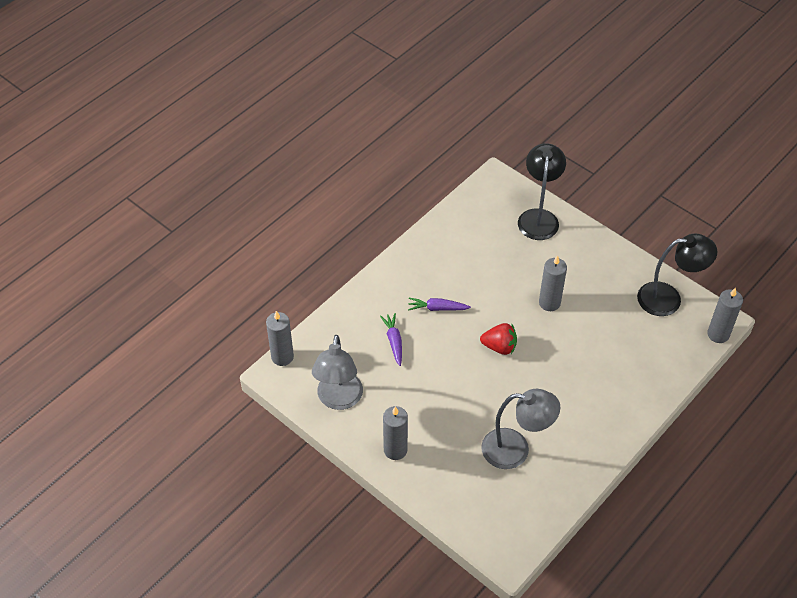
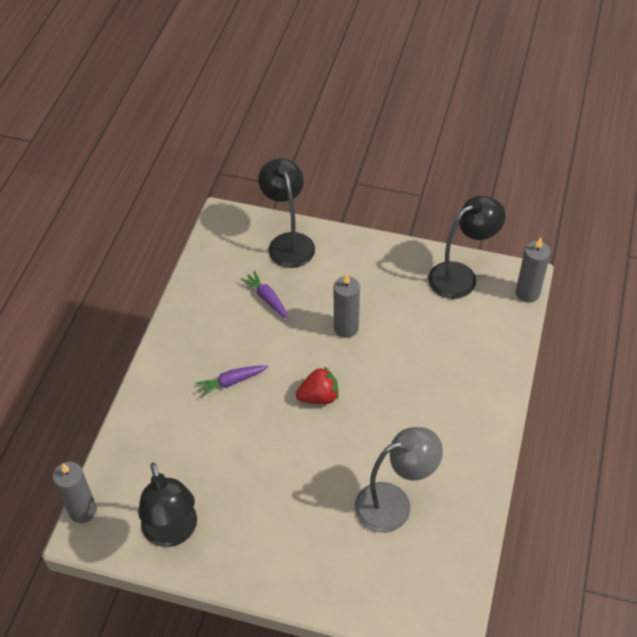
camera: 25 degrees left, 0 degrees up
grey lamp [312,335,363,410] -> black lamp [138,463,197,547]
purple carrot [380,313,402,366] -> purple carrot moved to [241,271,289,319]
grey candle [383,406,408,460] -> none

